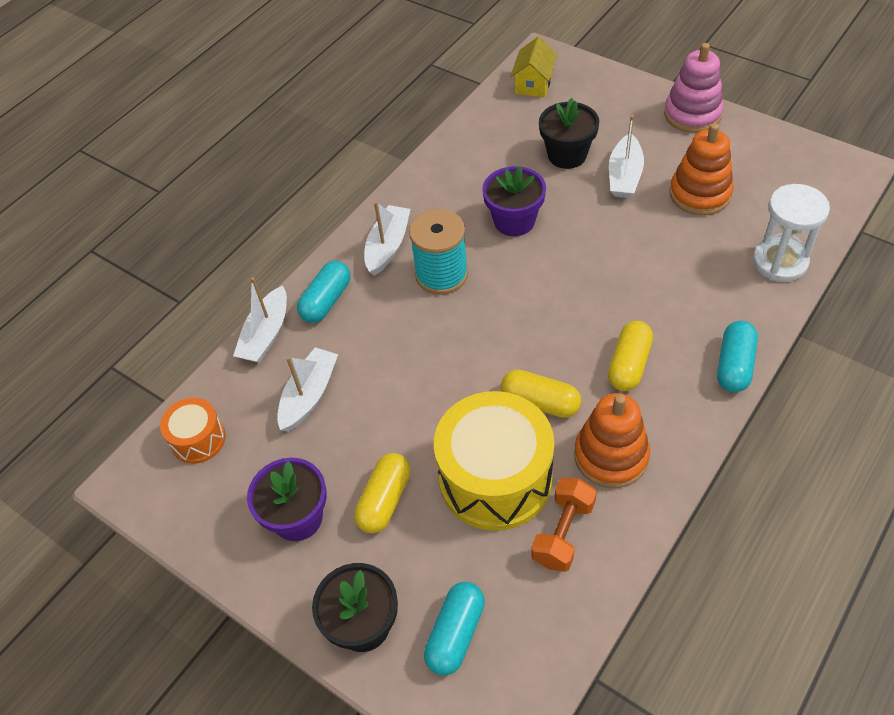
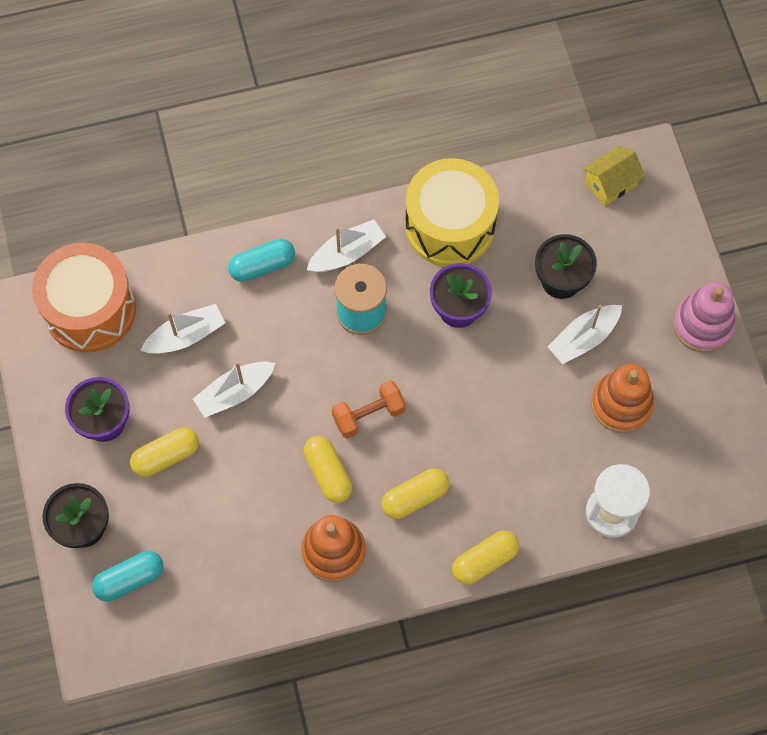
camera: 35 degrees right, 15 degrees up
orange drum [160,398,226,464] -> orange drum [32,243,136,353], size x1.97
white boat [233,277,287,363] -> white boat moved to [193,361,275,418]
yellow drum [434,391,554,531] -> yellow drum moved to [405,158,499,267]
orange dumbbell [531,478,597,572] -> orange dumbbell moved to [332,380,406,438]
turquoise capsule [717,321,758,392] -> yellow capsule [452,530,519,585]

